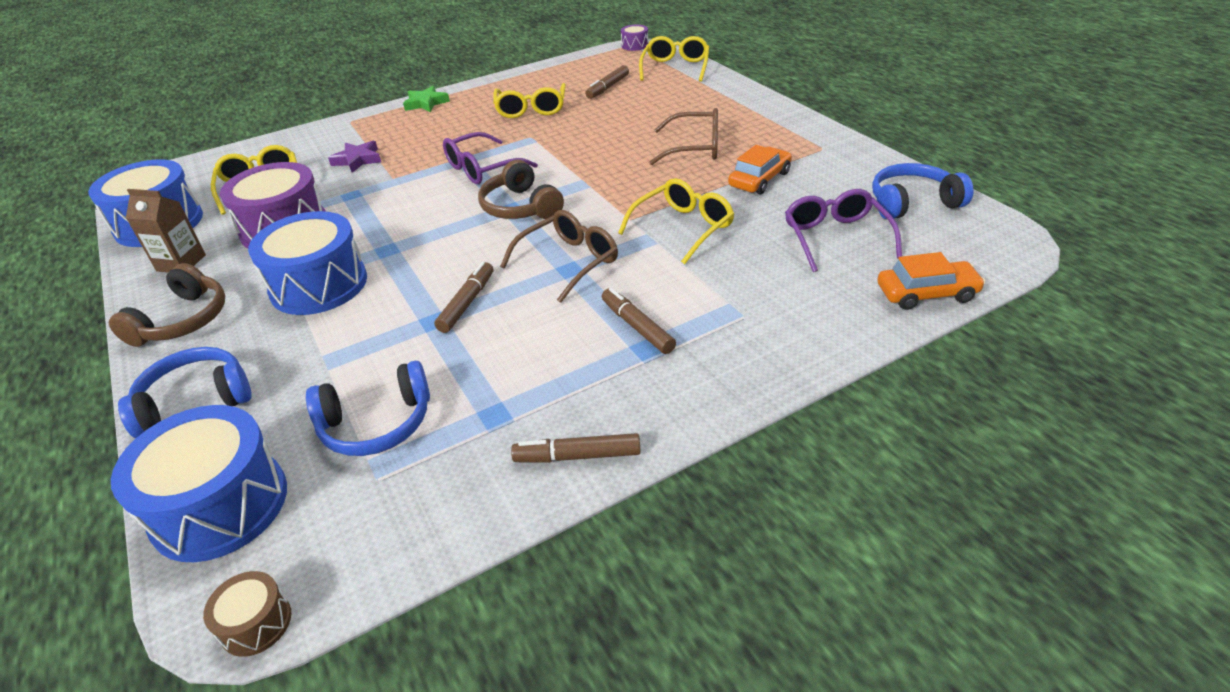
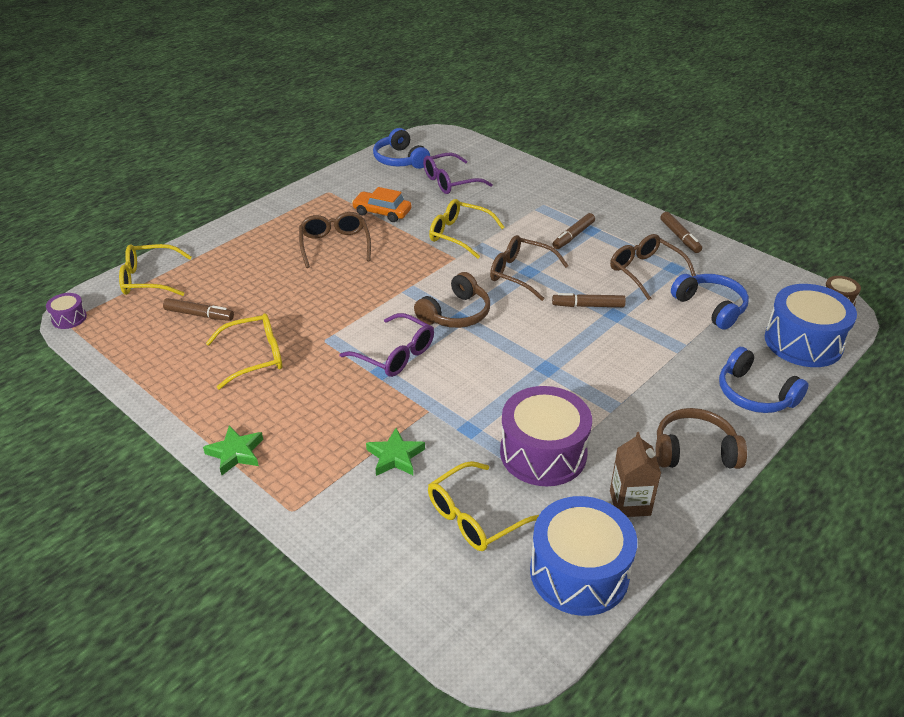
camera: 110 degrees left, 0 degrees up
blue drum [248,211,367,315] -> none
purple star [328,141,381,173] -> green star [366,428,425,476]
orange car [877,252,986,310] -> none
none -> brown glasses [610,234,696,300]

